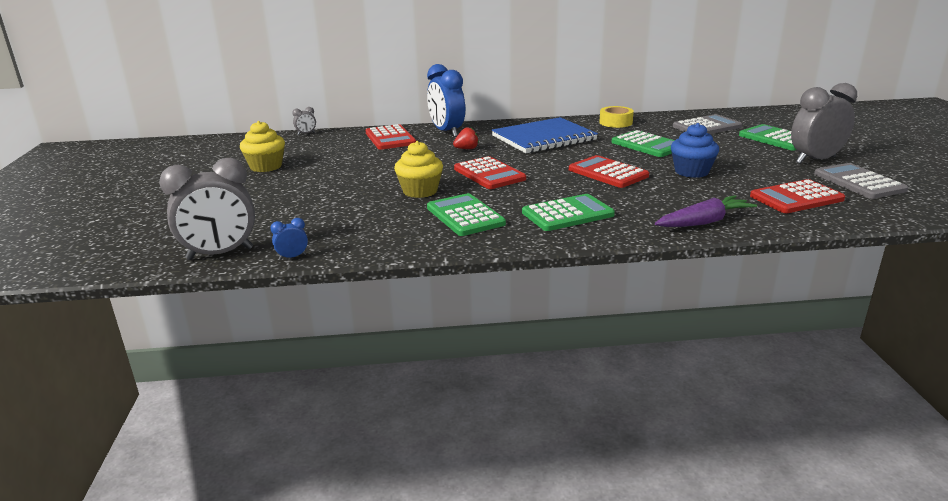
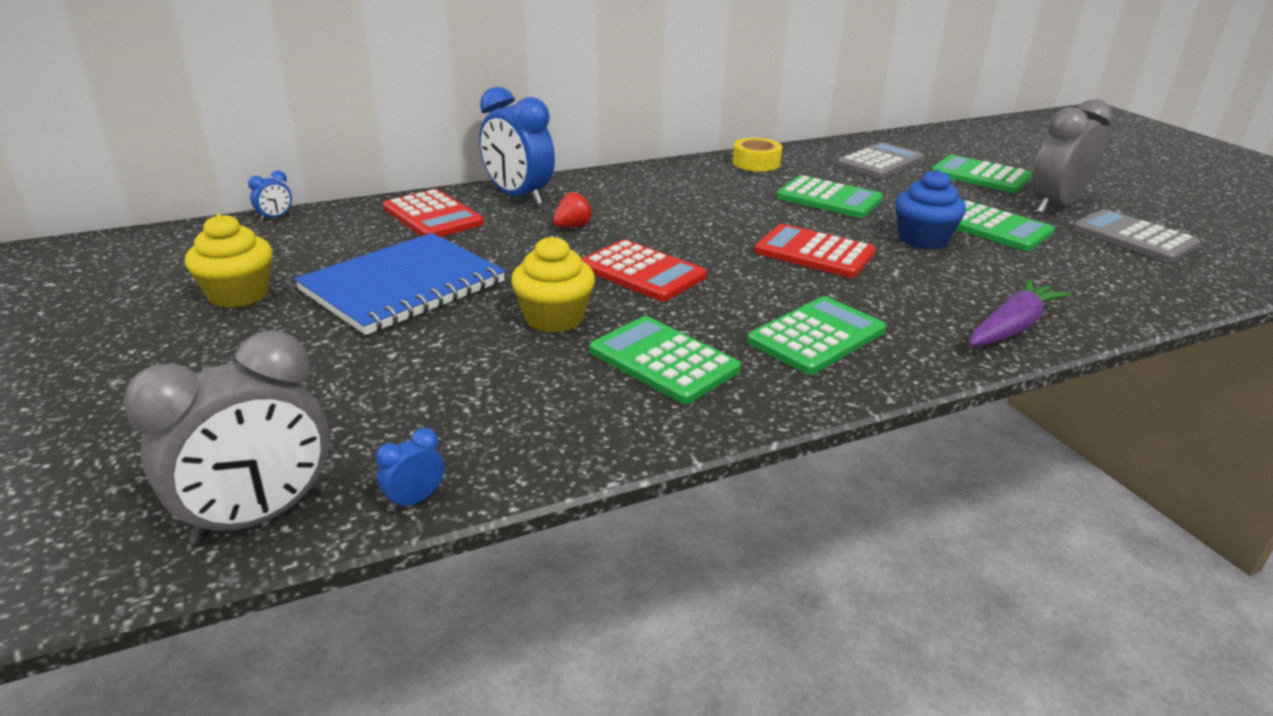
camera: 20 degrees left, 5 degrees up
grey clock [292,107,316,135] -> blue clock [248,171,292,221]
blue notebook [492,117,598,153] -> blue notebook moved to [294,233,505,335]
red calculator [750,179,845,213] -> none
none -> green calculator [956,200,1055,251]

